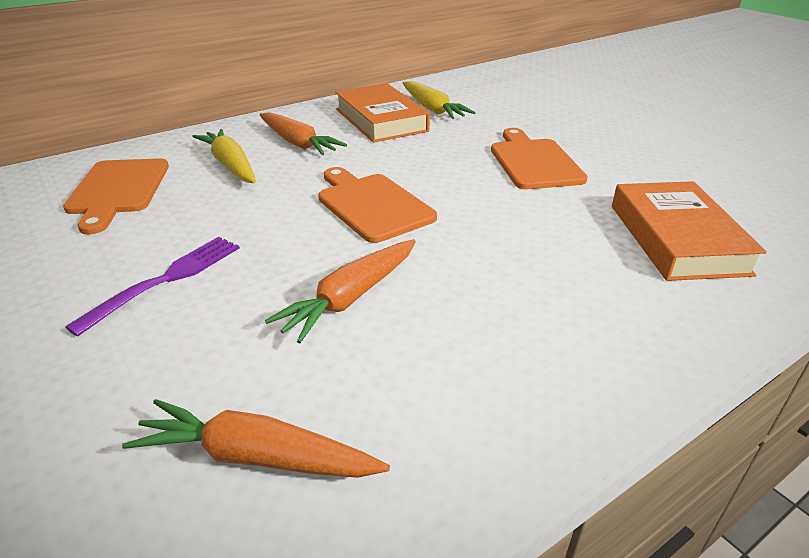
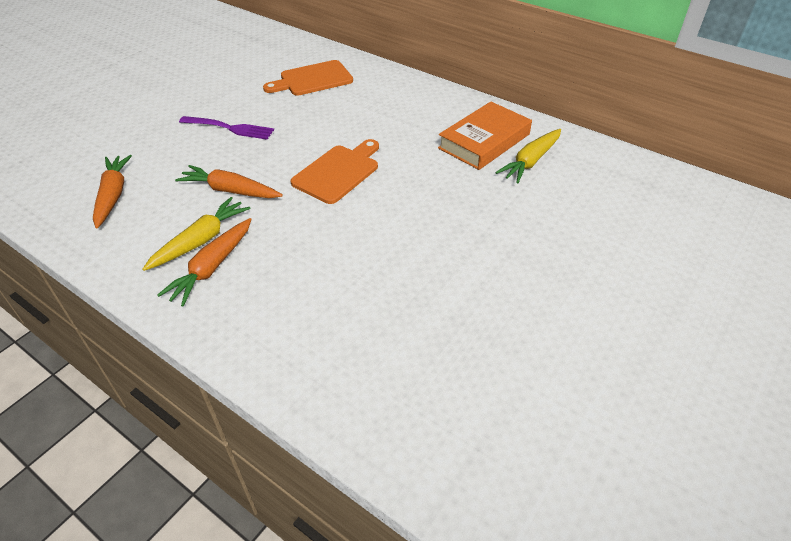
camera: 70 degrees right, 10 degrees up
yellow carrot [192,129,256,183] -> yellow carrot moved to [142,197,250,271]
orange carrot [259,112,347,155] -> orange carrot moved to [157,218,252,307]
orange cutting board [491,128,588,189] -> none
orange book [612,181,767,281] -> none

